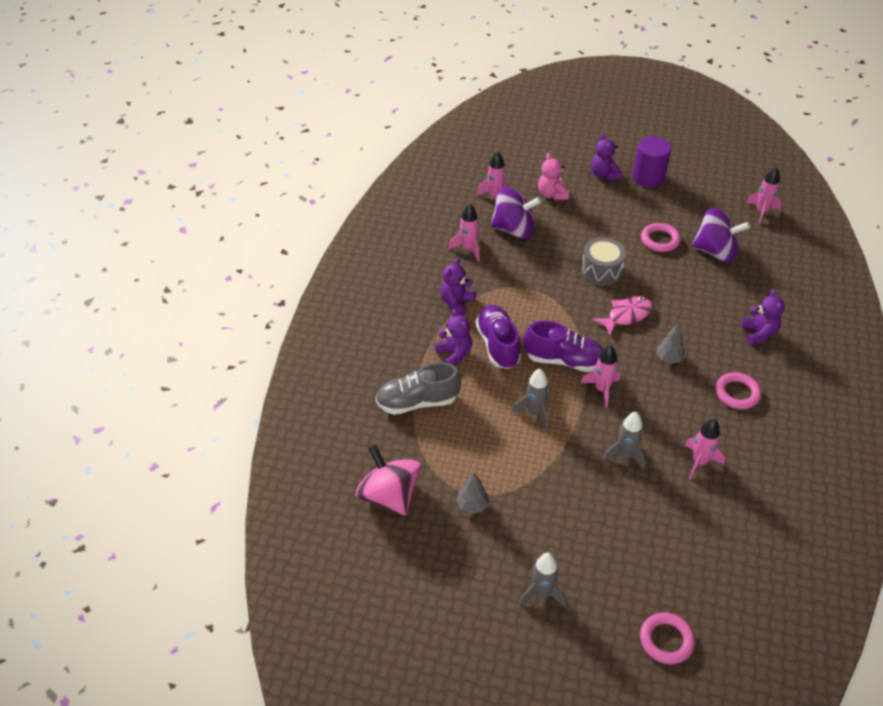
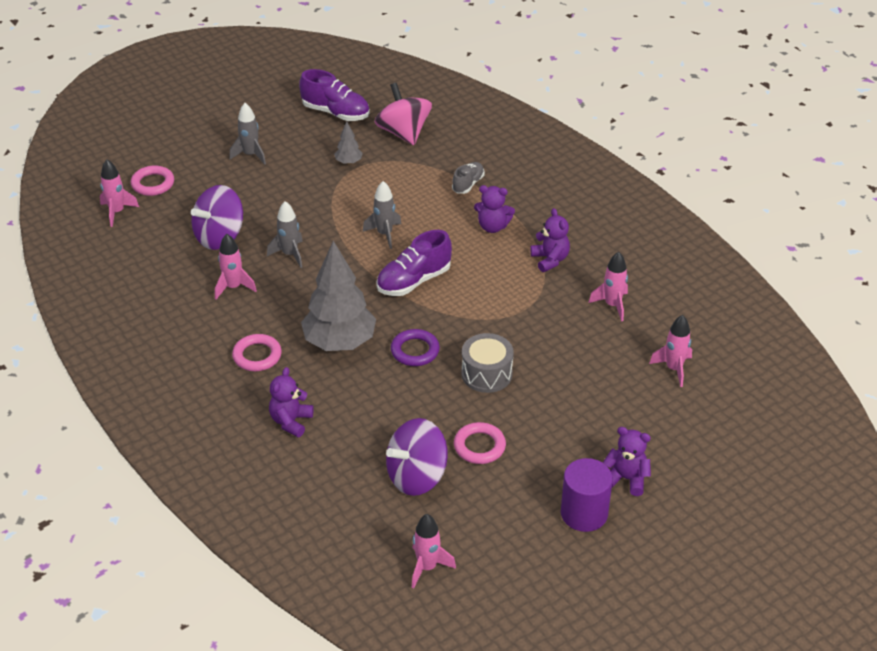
camera: 130 degrees right, 5 degrees down
pink spinning top [356,444,421,516] -> pink spinning top turned 120 degrees counterclockwise [375,83,432,145]
grey shoe [375,362,461,415] -> grey shoe [452,162,484,194], size x0.60
purple shoe [475,305,521,369] -> purple shoe moved to [299,69,370,121]
purple spinning top [490,187,542,239] -> purple spinning top moved to [191,185,243,250]
pink teddy bear [538,153,569,200] -> none
pink rocket [580,345,620,408] -> pink rocket moved to [100,159,139,227]
pink fish [592,296,652,335] -> purple ring [391,329,440,366]
grey tree [656,323,686,364] -> grey tree [301,241,376,351], size x2.31
purple teddy bear [741,289,785,345] -> purple teddy bear turned 75 degrees clockwise [269,367,314,437]

